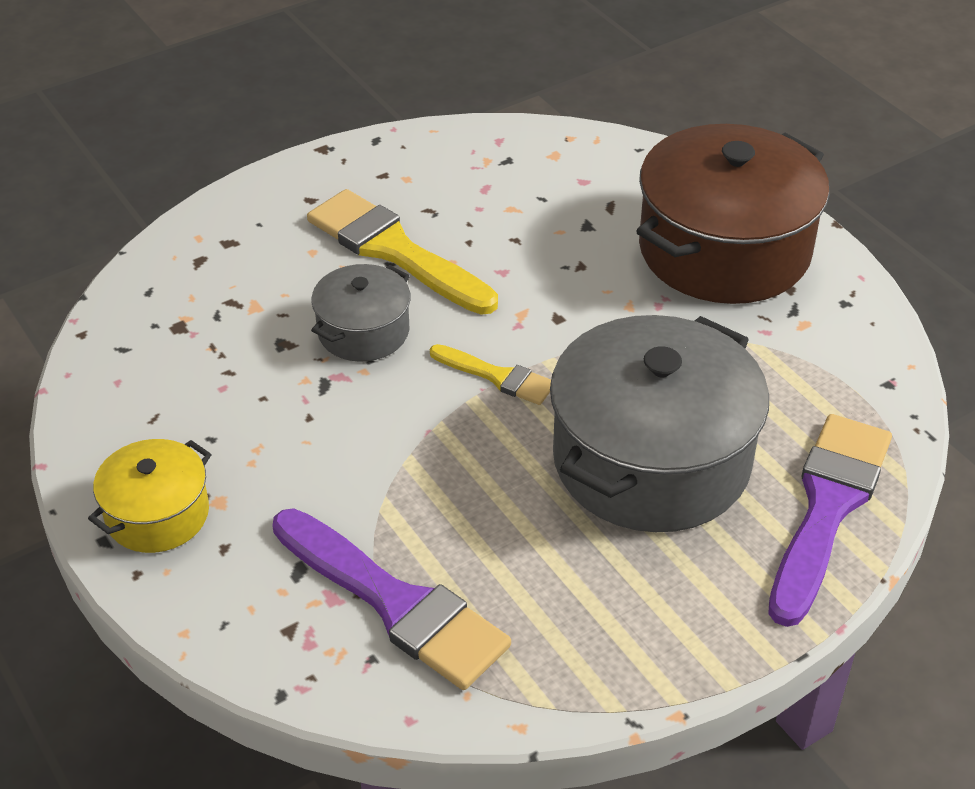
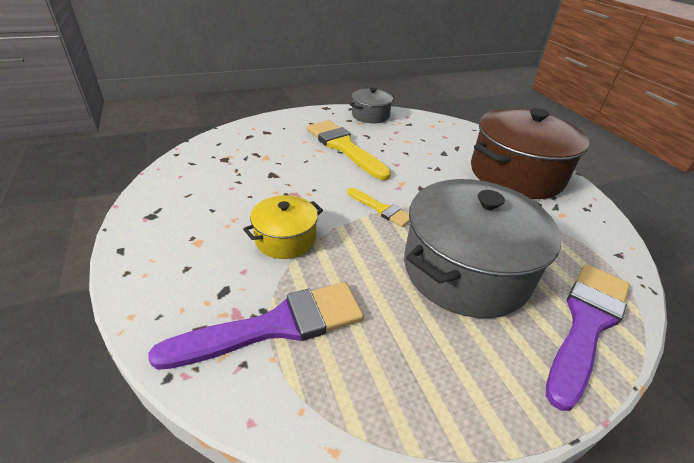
camera: 10 degrees right, 5 degrees down
yellow pot [88,439,211,553] -> yellow pot moved to [243,195,323,259]
purple brush [272,508,511,690] -> purple brush turned 75 degrees counterclockwise [148,282,364,370]
grey pot [311,264,411,362] -> grey pot moved to [350,88,394,123]

